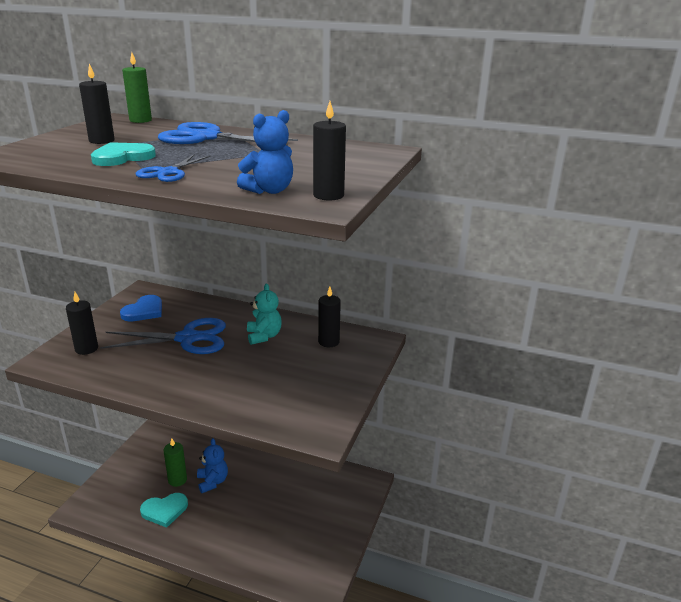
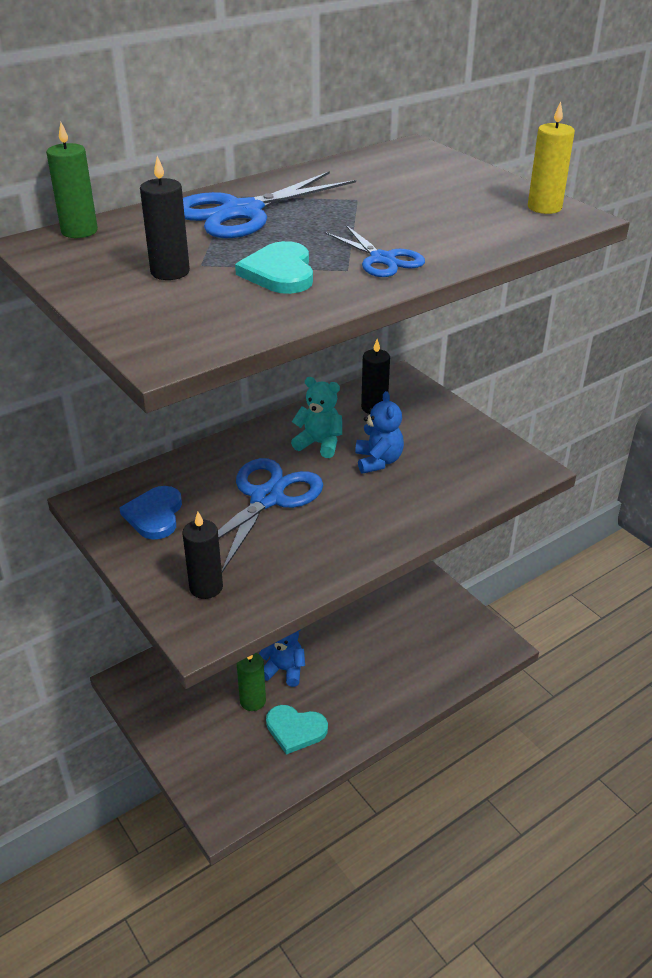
camera: 55 degrees left, 10 degrees up
blue heart [120,295,162,321] -> blue heart turned 150 degrees counterclockwise [119,486,182,540]
turquoise heart [140,493,188,528] -> turquoise heart turned 90 degrees clockwise [266,705,328,755]
blue teddy bear [237,110,293,194] -> blue teddy bear moved to [355,391,404,474]
black candle [313,101,346,200] -> yellow candle [528,102,575,214]

